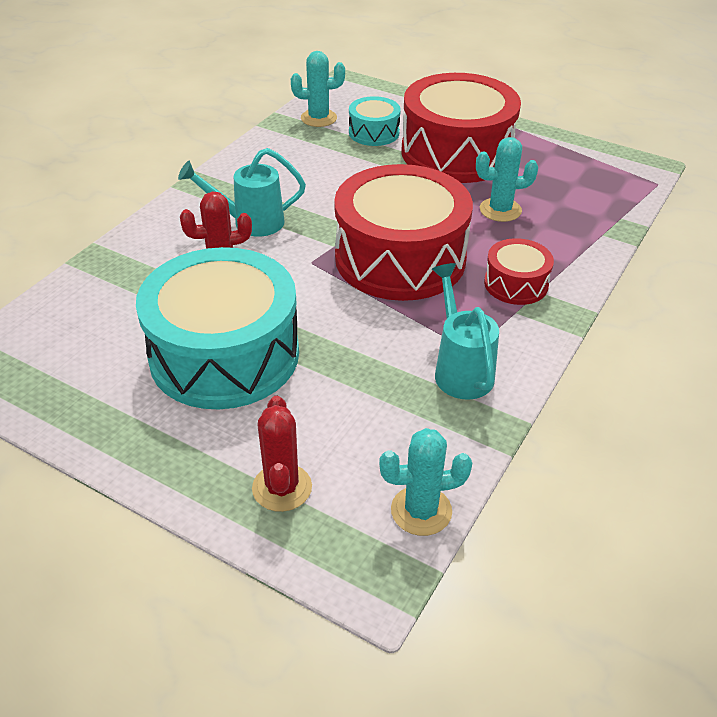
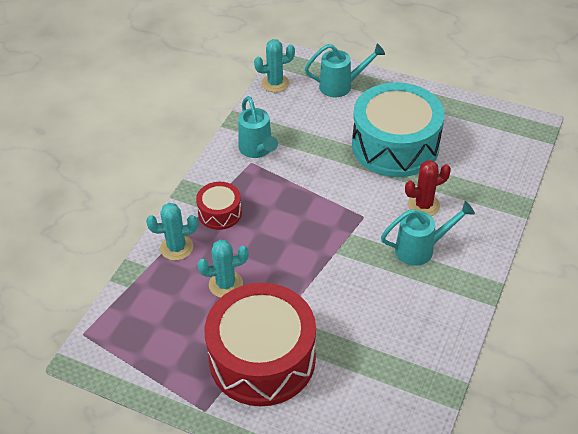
camera: 175 degrees right, 5 degrees up
red cactus [252,396,312,512] -> turquoise watering can [305,44,385,97]
turquoise cactus [291,51,345,127] -> turquoise cactus moved to [146,203,198,261]
red drum [334,164,473,301] -> none
turquoise drum [349,96,401,146] -> none

